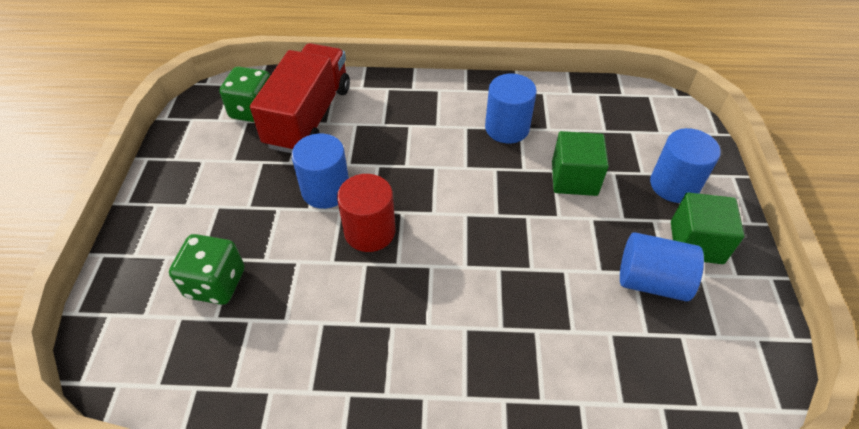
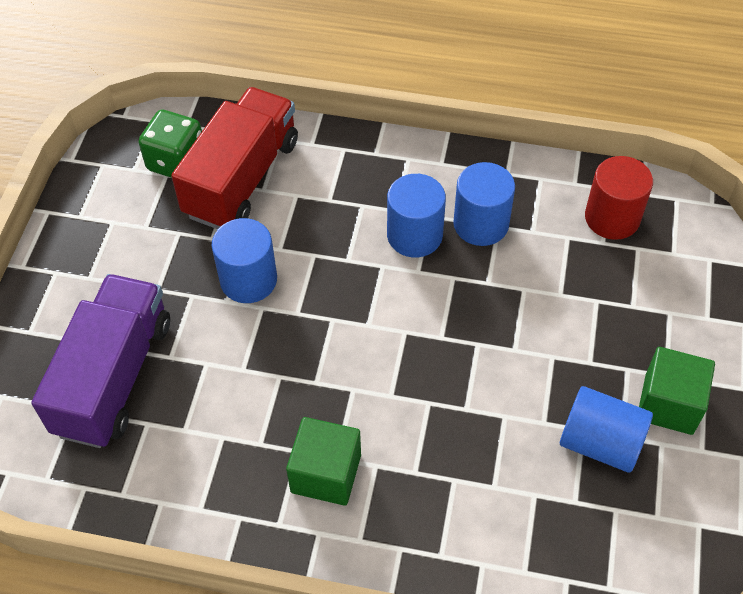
camera: 10 degrees right, 5 degrees up
green dice [169,234,245,305] -> purple truck [31,274,170,448]
red cylinder [337,174,395,252] -> red cylinder moved to [585,156,653,240]
green cube [552,131,609,196] -> green cube moved to [286,417,361,506]
blue cylinder [650,128,721,203] -> blue cylinder moved to [387,174,446,257]

